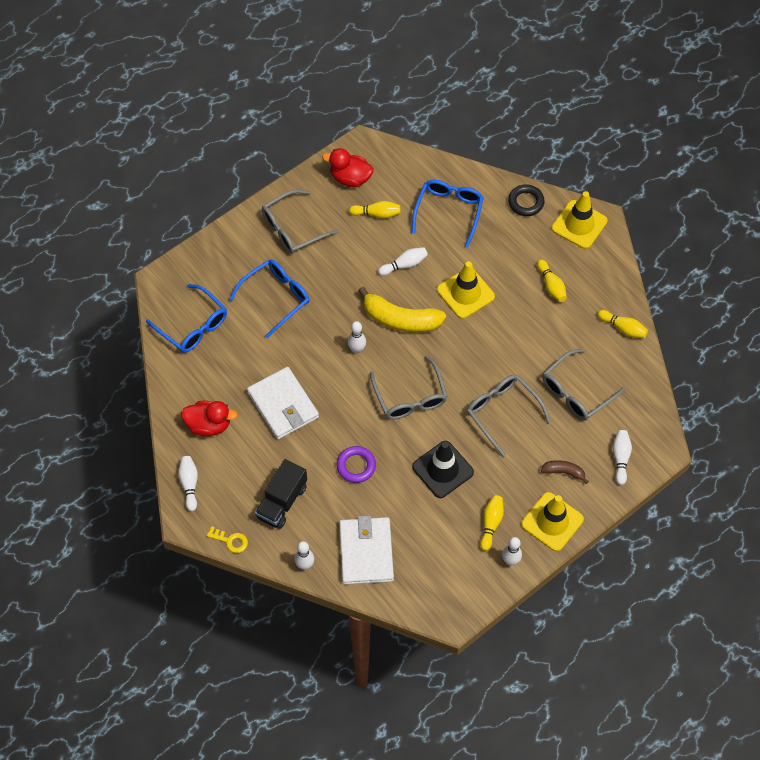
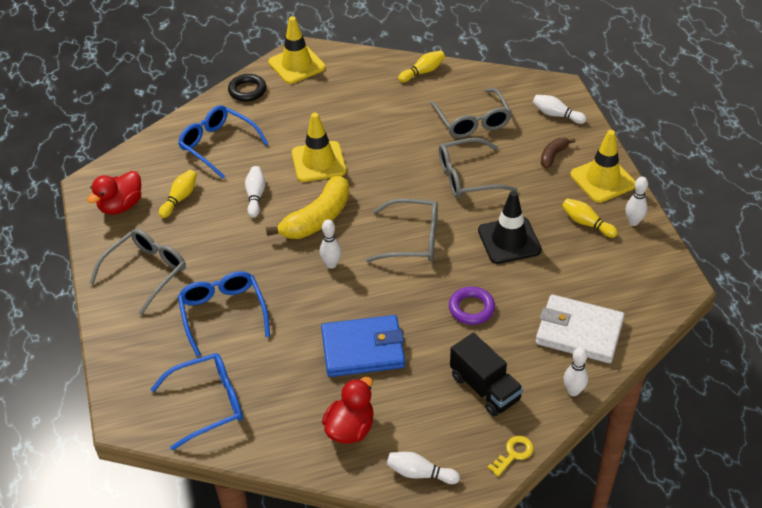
camera: 65 degrees left, 15 degrees down
white wallet [247,367,319,439] -> blue wallet [321,315,405,377]
grey glasses [262,189,339,254] -> grey glasses turned 135 degrees counterclockwise [90,229,186,315]
yellow bowling pin [537,259,567,302] -> none

